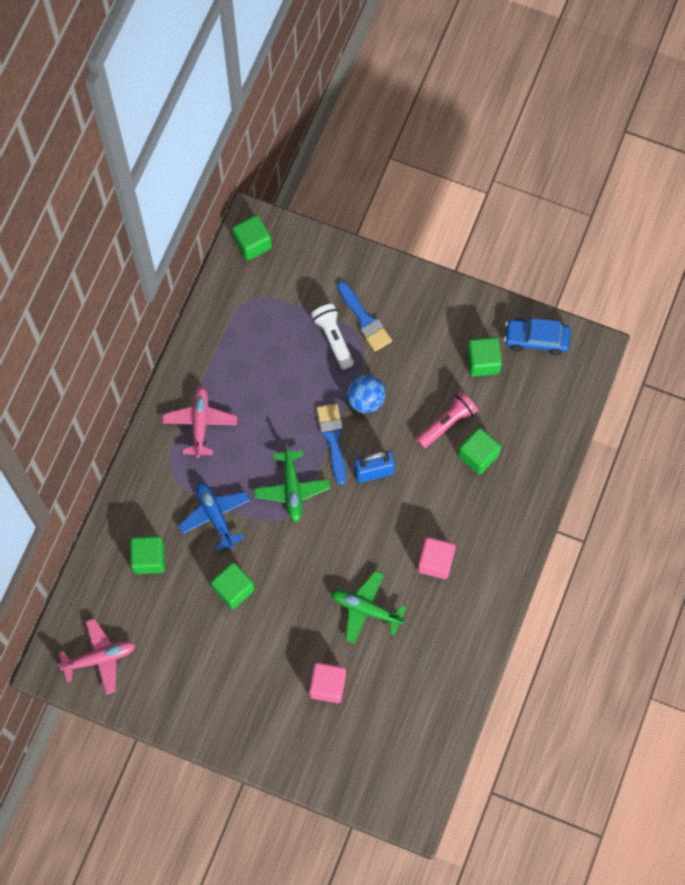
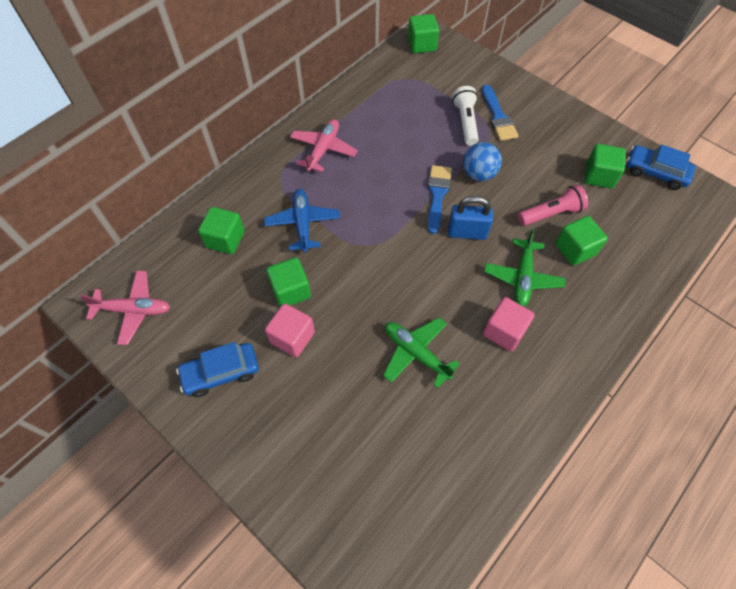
camera: 20 degrees right, 10 degrees down
green plane [254,444,330,522] -> green plane moved to [484,229,566,307]
pink cube [309,662,346,703] -> pink cube moved to [265,304,315,357]
none -> blue car [176,342,259,397]

